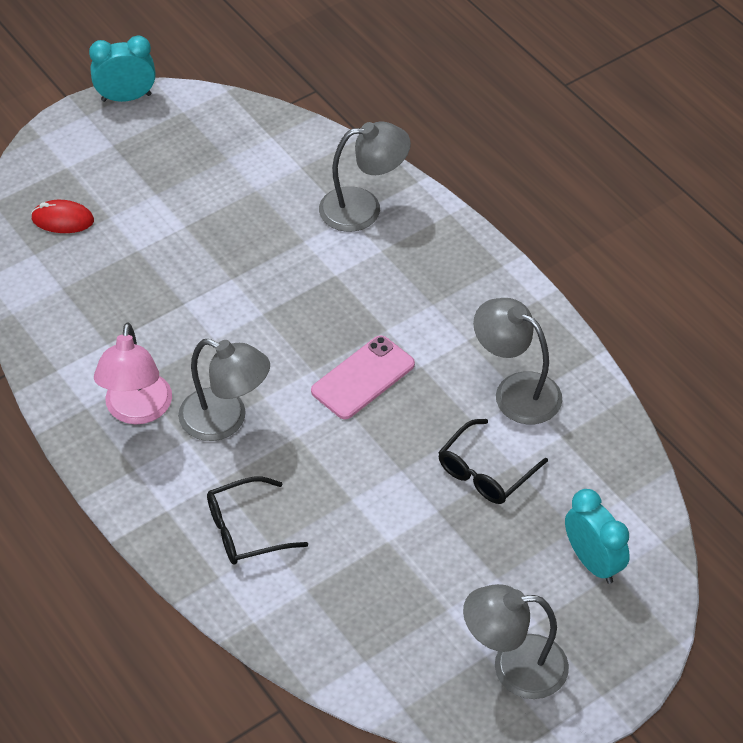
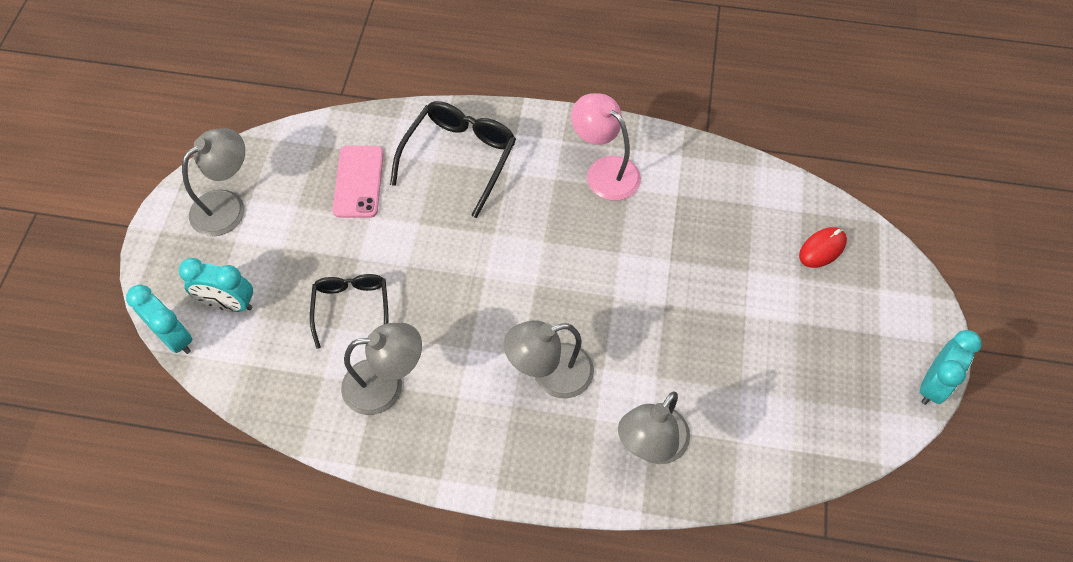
camera: 135 degrees right, 10 degrees up
grey lamp [178,339,270,441] -> grey lamp moved to [504,321,594,399]
black glasses [207,477,308,564] -> black glasses [390,101,516,218], size x1.51
pink phone [311,335,415,419] -> pink phone moved to [333,146,384,218]
none -> turquoise clock [126,285,192,354]

